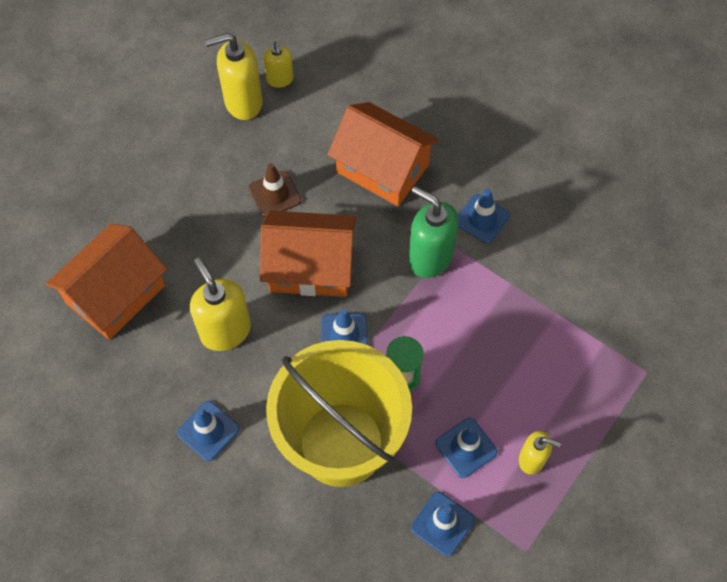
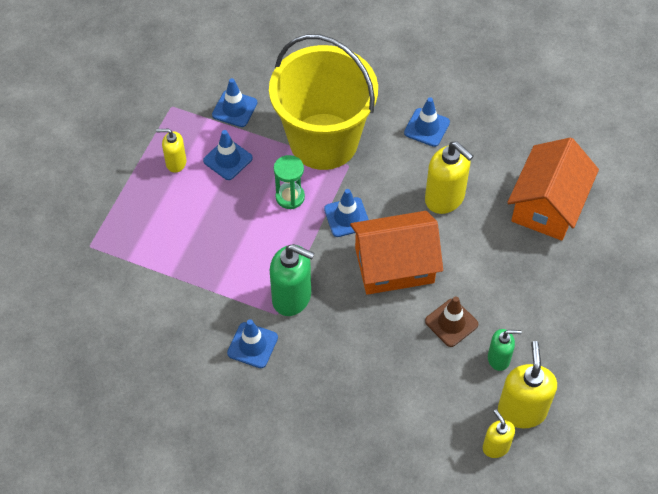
camera: 165 degrees right, 5 degrees down
yellow soap dispenser [205,33,263,120] -> yellow soap dispenser turned 60 degrees counterclockwise [498,341,557,428]
orange house [327,102,439,206] -> none
none -> green soap dispenser [488,329,522,371]

